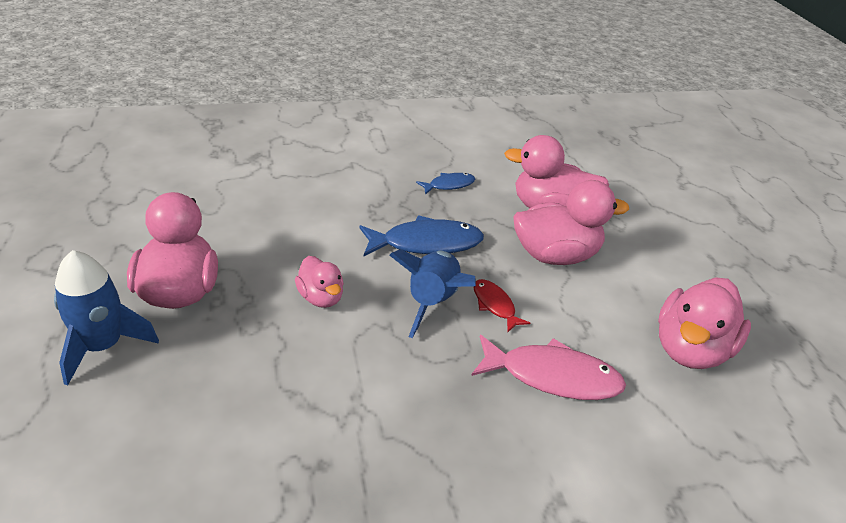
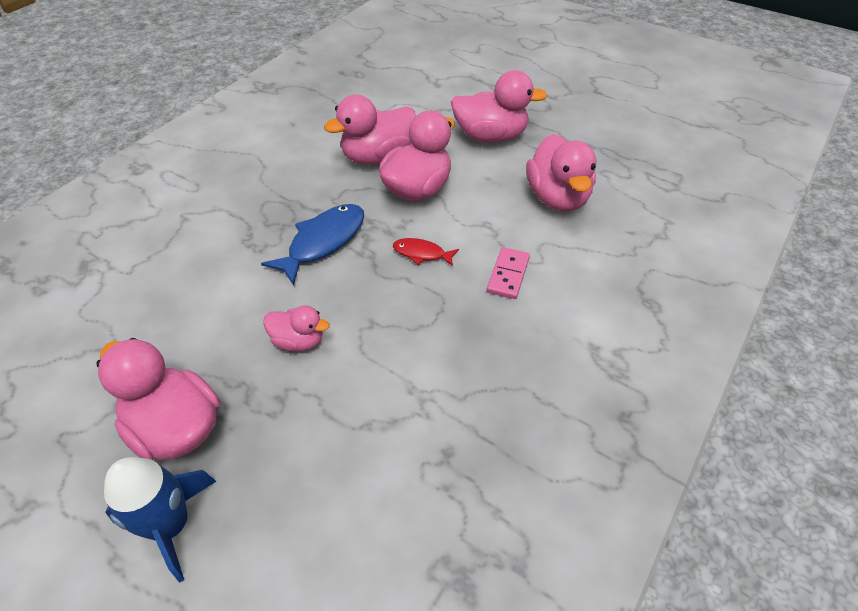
camera: 40 degrees left, 10 degrees up
blue rocket [389,249,476,338] -> none
blue fish [416,173,475,195] -> none
pink fish [471,335,626,400] -> pink domino [487,247,530,299]
none -> pink duck [451,70,547,143]

